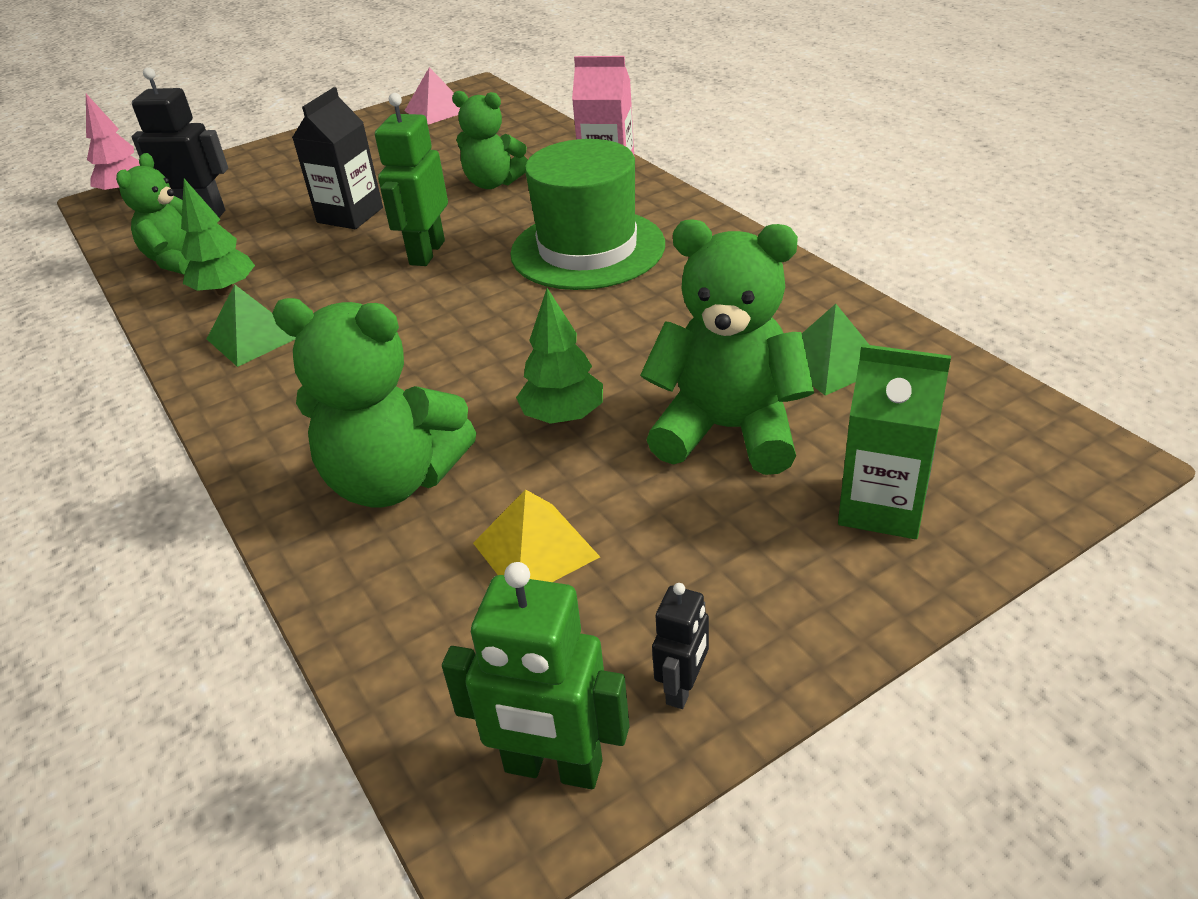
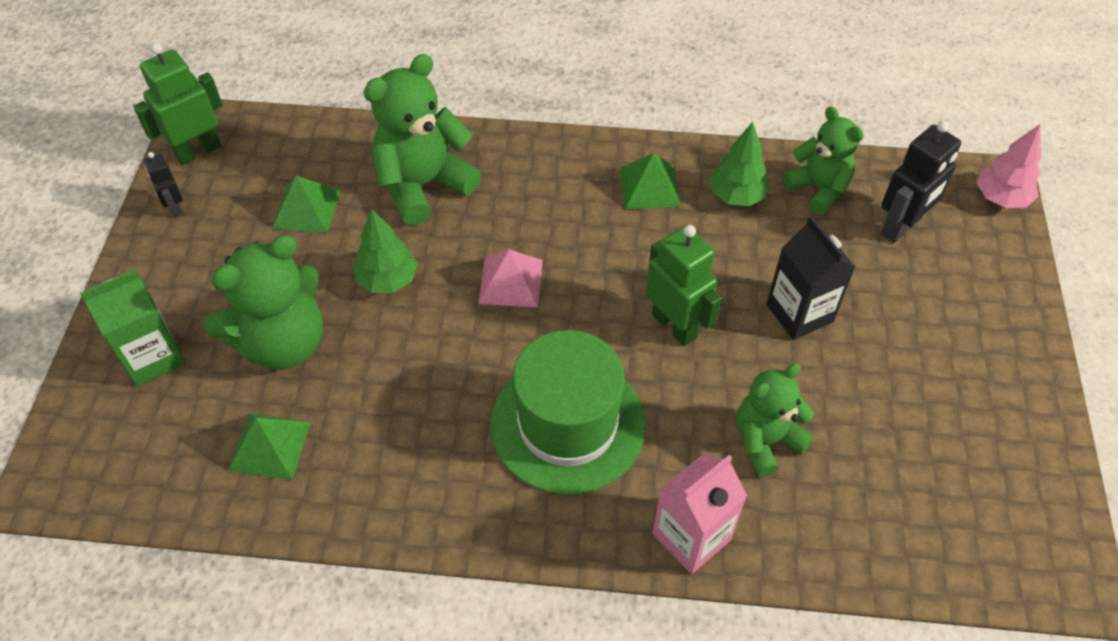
camera: 125 degrees right, 15 degrees up
pink pyramid [405,67,460,125] -> pink pyramid moved to [478,249,543,307]
yellow pyramid [473,489,600,582] -> green pyramid [272,176,340,233]

